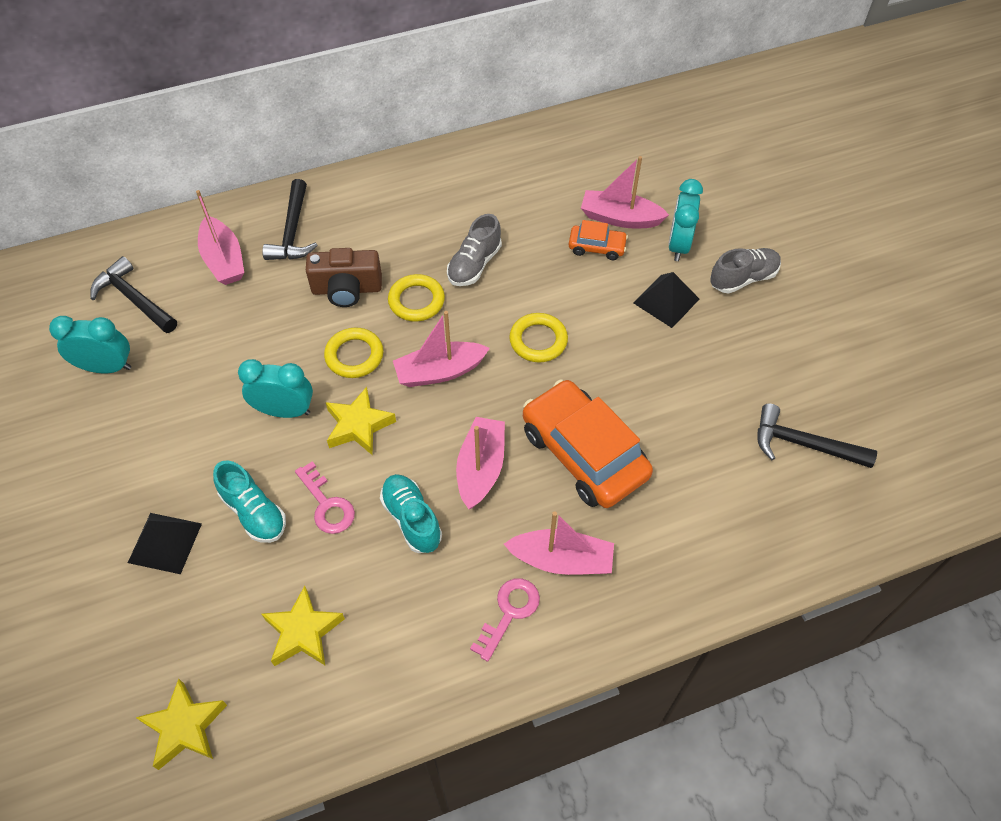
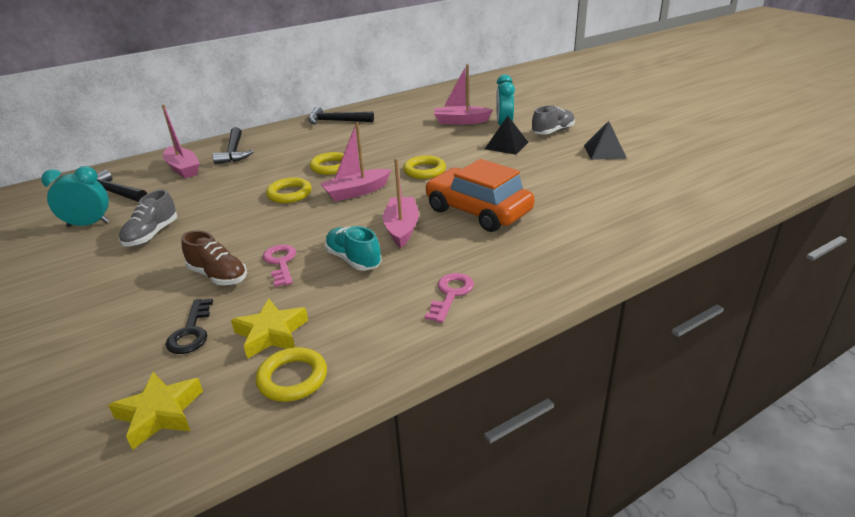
camera: 10 degrees left, 25 degrees down
black pyramid [128,513,202,574] -> black pyramid moved to [584,121,627,160]
turquoise shoe [213,460,286,543] -> brown shoe [181,231,247,285]
turquoise clock [238,359,313,418] -> none
pink key [295,461,355,534] -> pink key turned 150 degrees counterclockwise [263,245,296,287]
brown camera [306,248,382,307] -> none
yellow star [325,387,396,455] -> none
grey shoe [447,214,502,286] -> grey shoe moved to [119,190,177,247]
pink boat [504,511,614,575] -> none
orange car [569,220,628,260] -> none
black hammer [757,404,877,468] -> black hammer moved to [308,107,374,125]
none -> black key [166,299,213,354]
none -> yellow ring [255,347,327,402]

